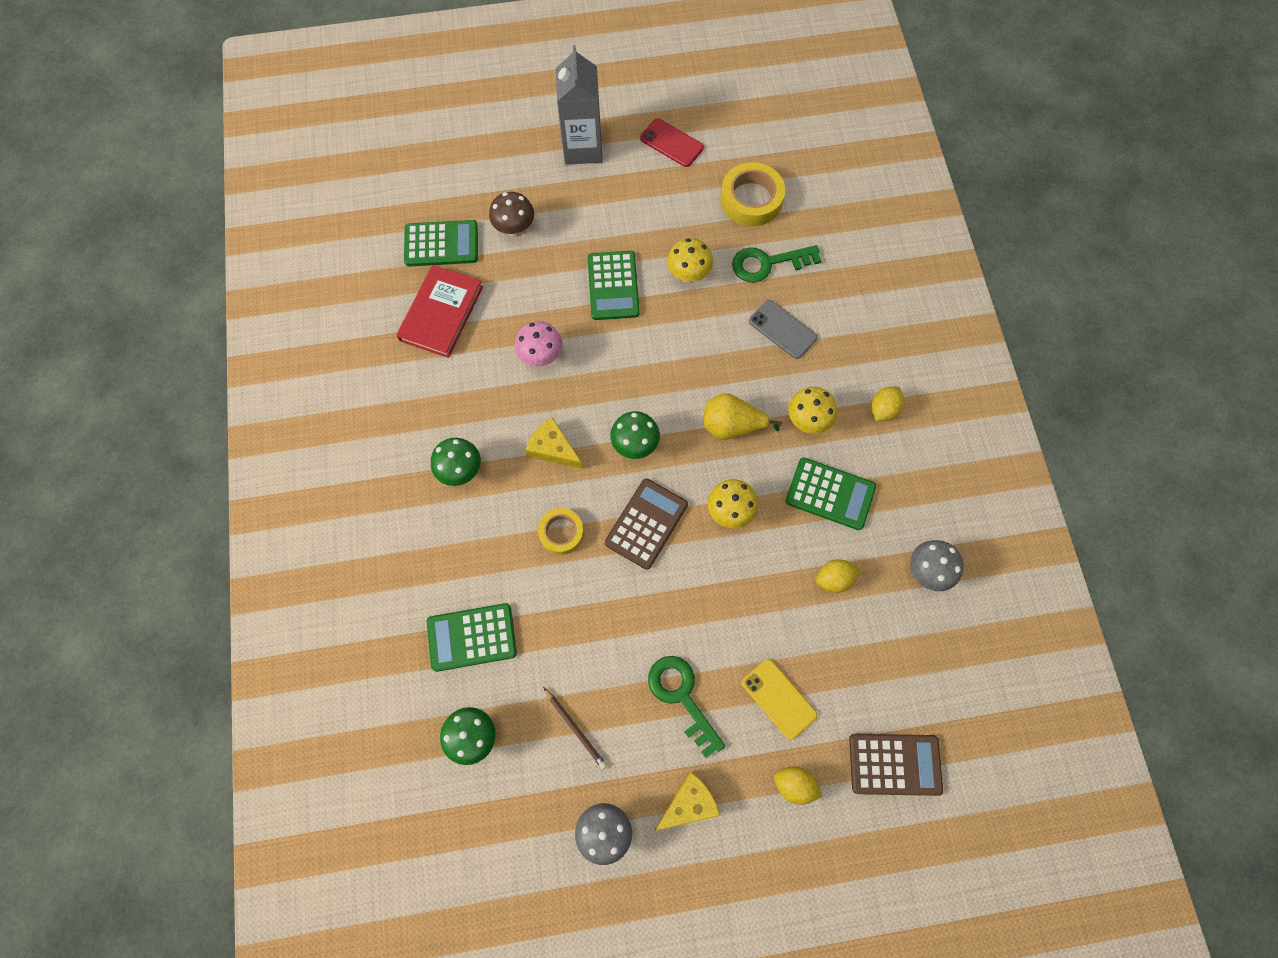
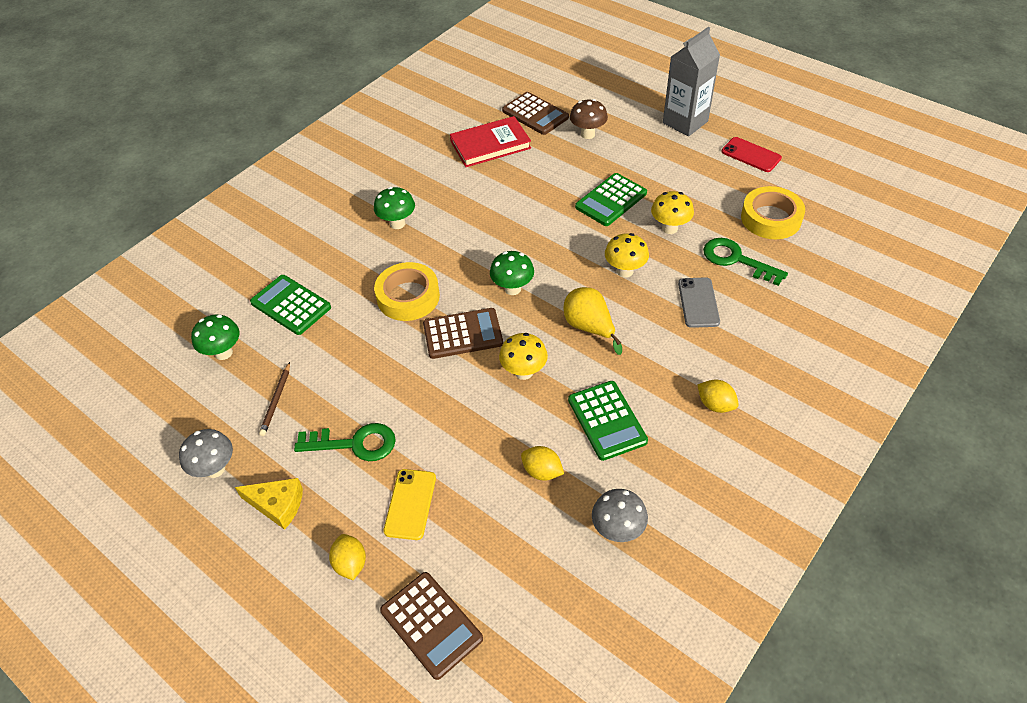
camera: 50 degrees right, 20 degrees down
green calculator [404,220,478,267] -> brown calculator [502,92,569,135]
pink mushroom [515,321,562,367] -> none
yellow cheese [525,417,583,469] -> none
yellow tape [538,508,584,555] -> yellow tape [374,262,440,321], size x1.59
red phone [640,118,704,167] -> red phone turned 45 degrees counterclockwise [721,137,782,172]
green key [648,656,725,758] -> green key turned 75 degrees clockwise [294,423,396,461]
yellow mushroom [788,387,838,434] -> yellow mushroom moved to [605,233,649,278]
yellow lemon [871,387,904,421] -> yellow lemon turned 45 degrees clockwise [697,380,739,413]

